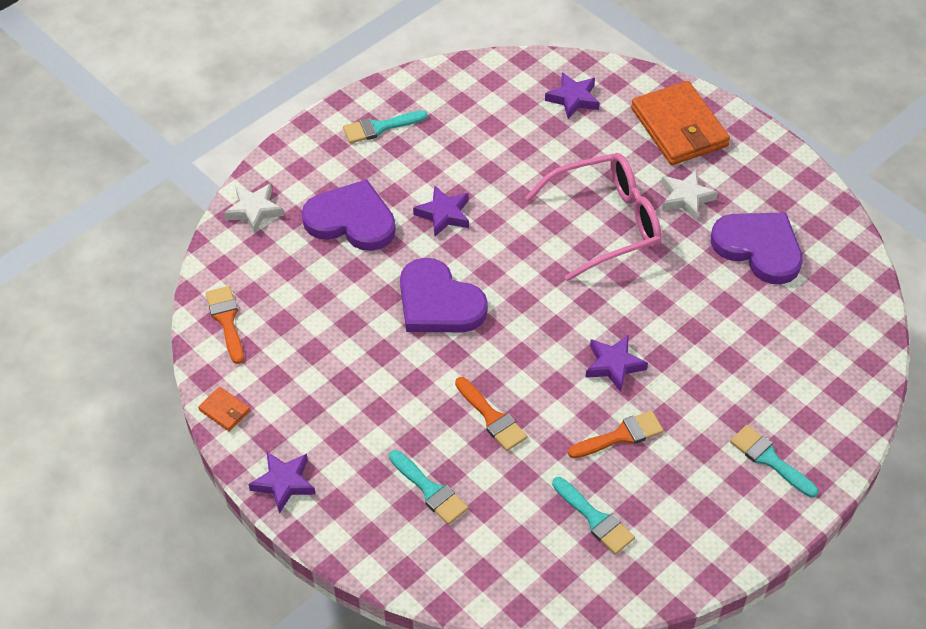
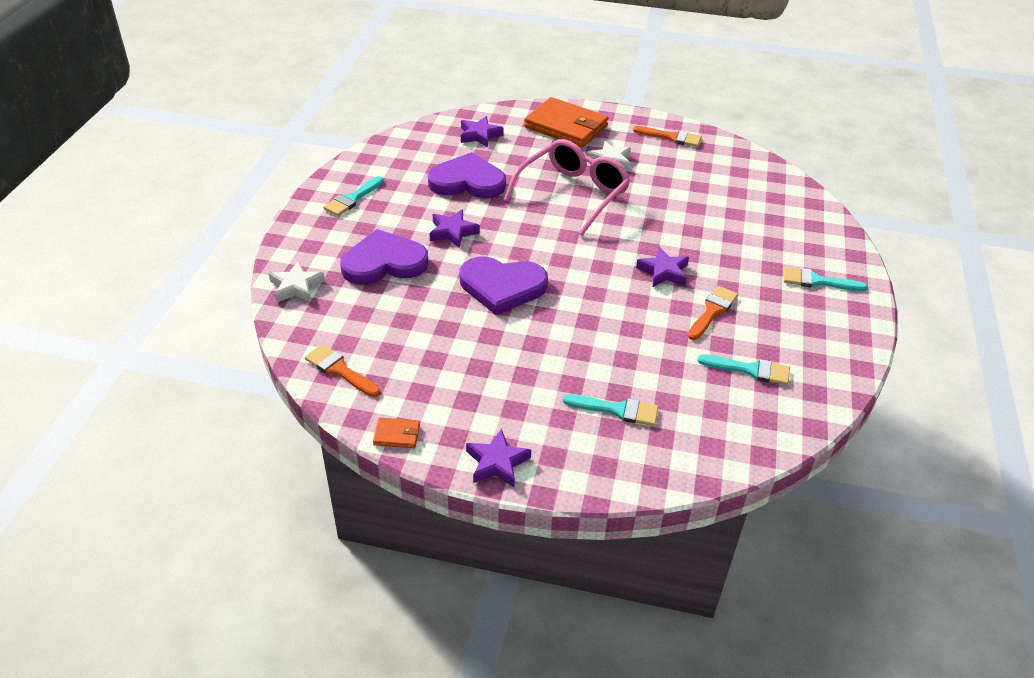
camera: 35 degrees left, 10 degrees down
orange brush [455,377,527,451] -> orange brush moved to [633,126,702,147]
purple heart [711,212,803,284] -> purple heart moved to [428,152,506,198]

